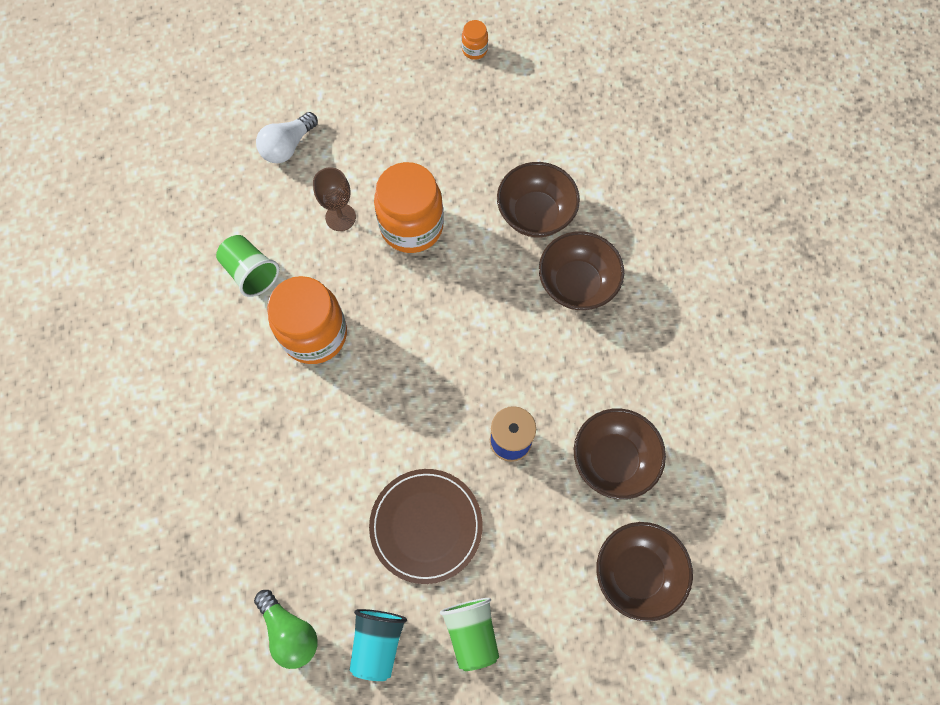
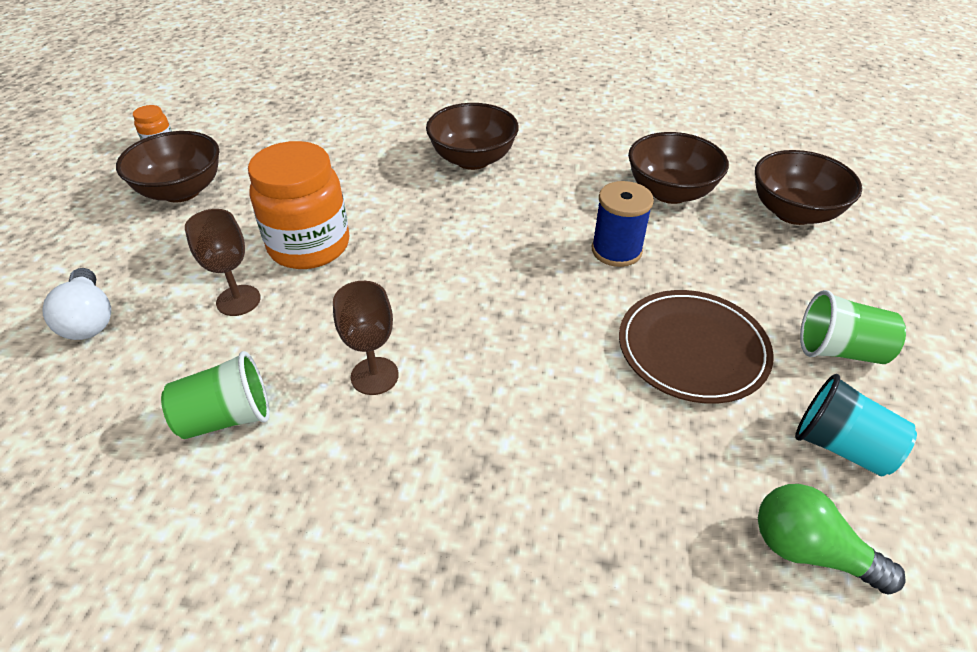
camera: 65 degrees left, 25 degrees down
green light bulb [254,590,318,669] -> green light bulb turned 135 degrees counterclockwise [758,484,905,595]
orange jar [267,276,347,364] -> brown goblet [333,281,399,395]
brown bowl [497,162,580,237] -> brown bowl moved to [116,131,219,202]

